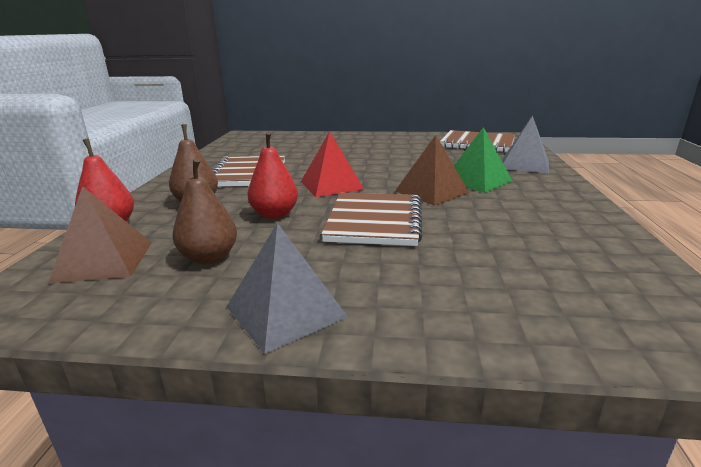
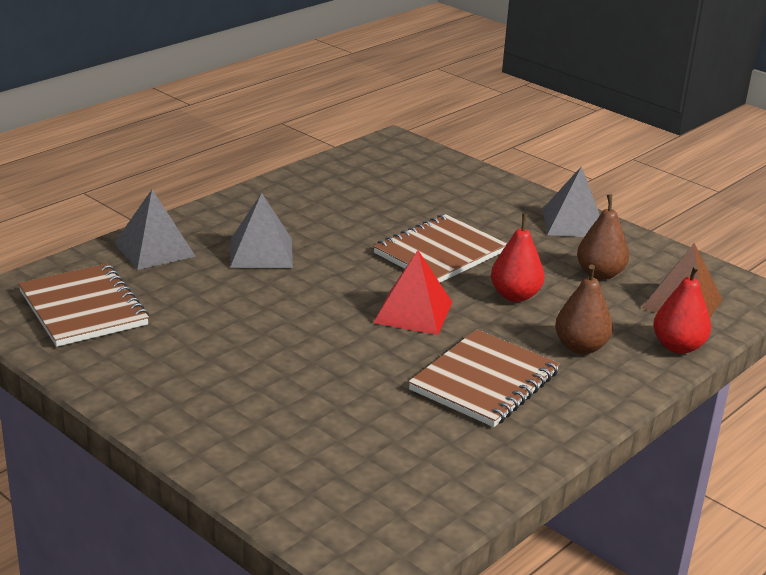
camera: 145 degrees left, 5 degrees up
brown pyramid [395,135,470,206] -> none
green pyramid [454,127,513,193] -> grey pyramid [230,193,293,268]

